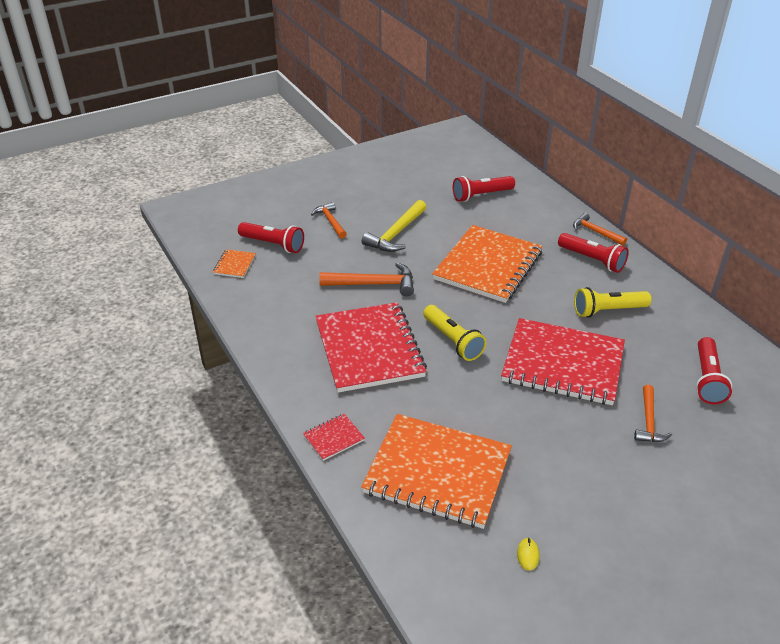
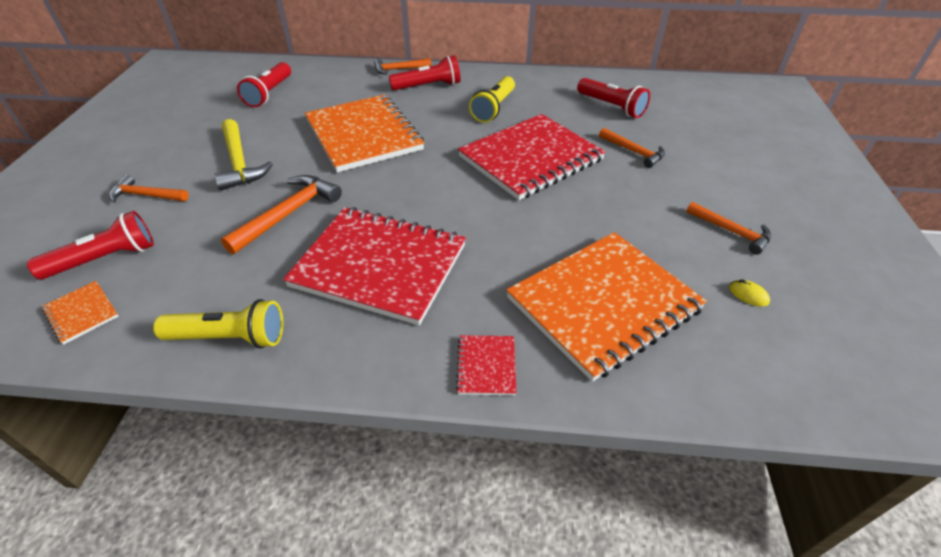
camera: 55 degrees left, 5 degrees up
yellow flashlight [423,305,486,361] -> yellow flashlight moved to [153,299,283,349]
none -> orange hammer [686,202,771,255]

